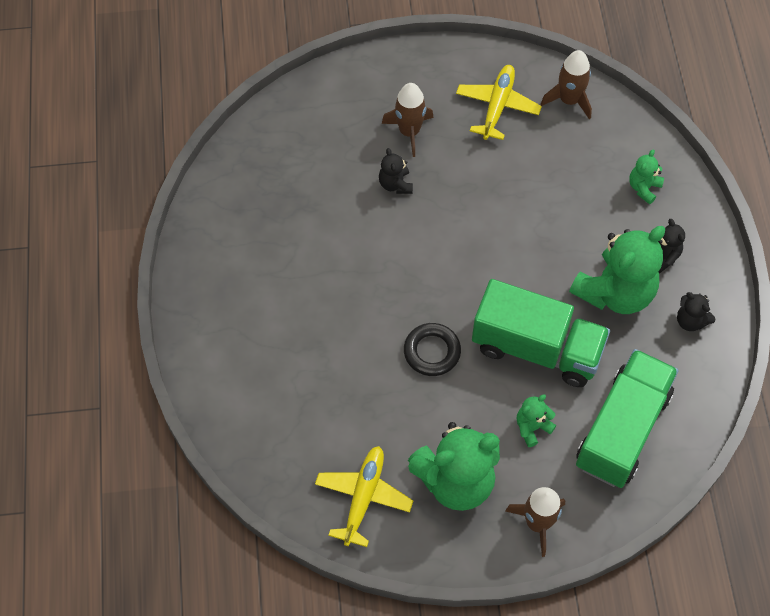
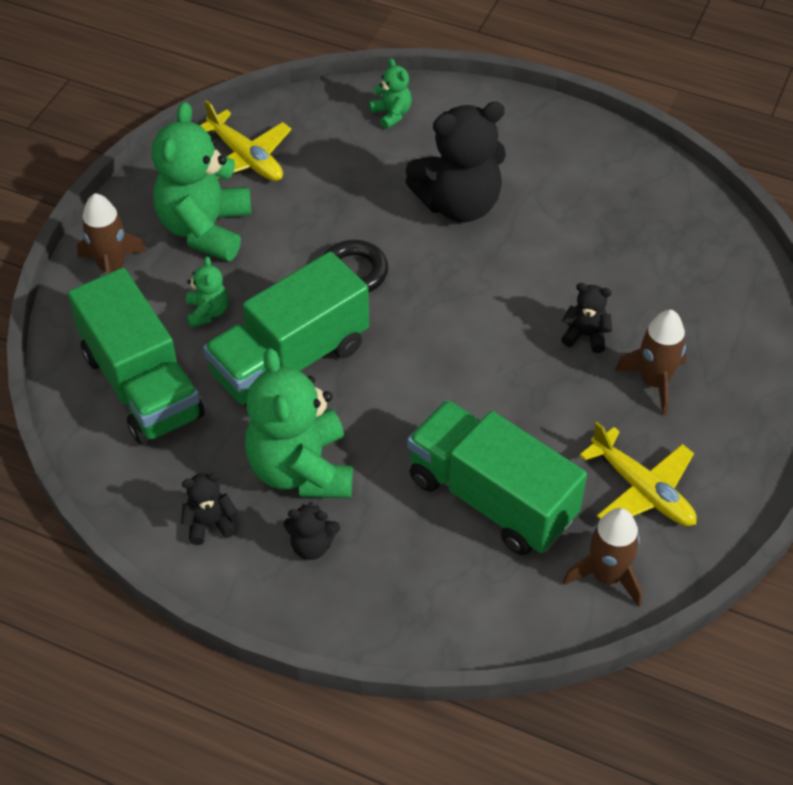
camera: 120 degrees right, 10 degrees down
green teddy bear [629,150,664,204] -> green teddy bear moved to [369,58,412,129]
none -> black teddy bear [405,102,506,222]
none -> green truck [407,400,587,555]

